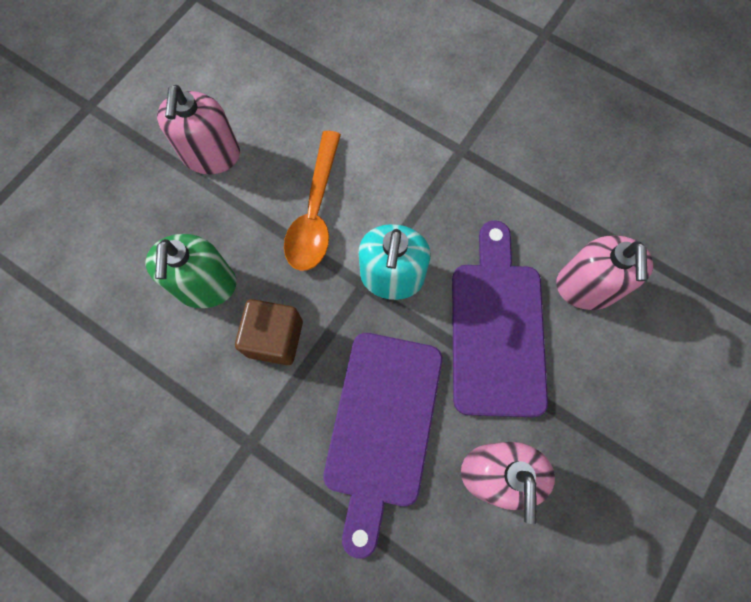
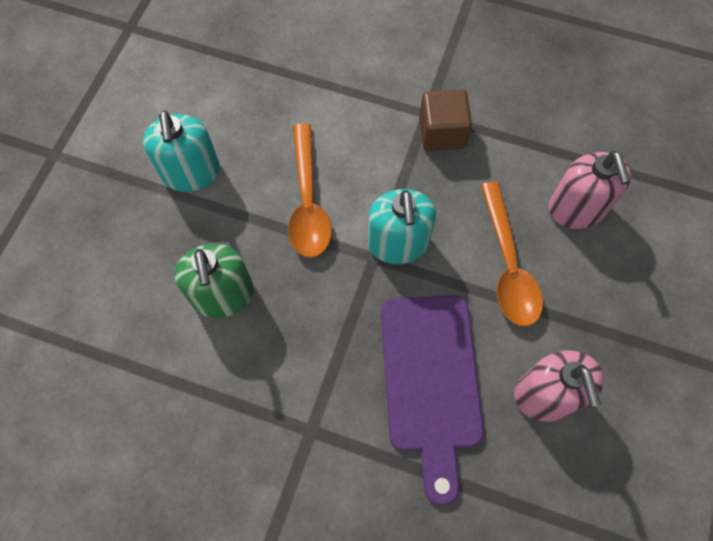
camera: 15 degrees left, 5 degrees down
pink soap dispenser [157,85,240,174] -> turquoise soap dispenser [143,111,220,192]
brown cube [235,299,303,365] -> brown cube moved to [419,89,472,151]
purple cutting board [452,220,548,417] -> orange spoon [481,182,543,327]

